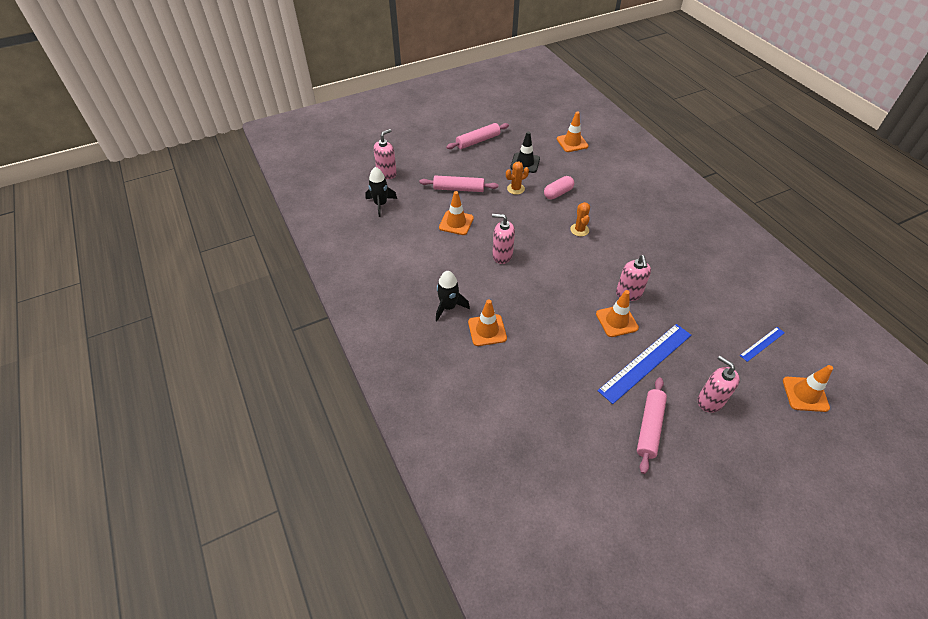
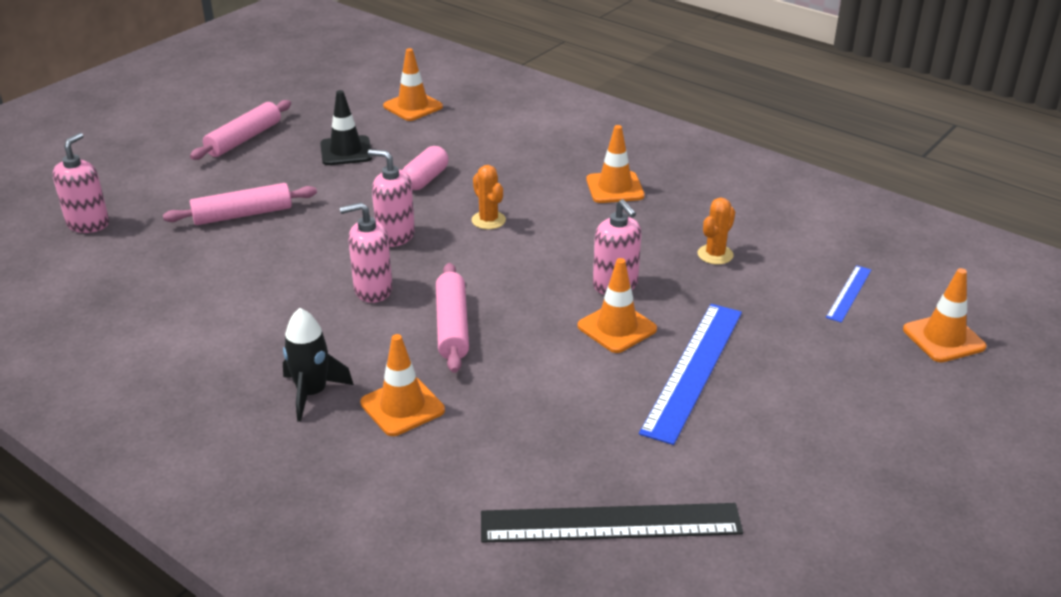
camera: 25 degrees left, 15 degrees down
black rocket [365,167,397,217] -> none
orange traffic cone [439,191,474,235] -> orange traffic cone moved to [586,125,645,203]
orange cactus [506,162,529,195] -> orange cactus moved to [697,198,735,264]
pink rolling pin [637,377,667,474] -> pink rolling pin moved to [436,263,469,373]
pink soap dispenser [698,356,740,413] -> pink soap dispenser moved to [368,149,415,247]
none -> black ruler [481,503,743,543]

